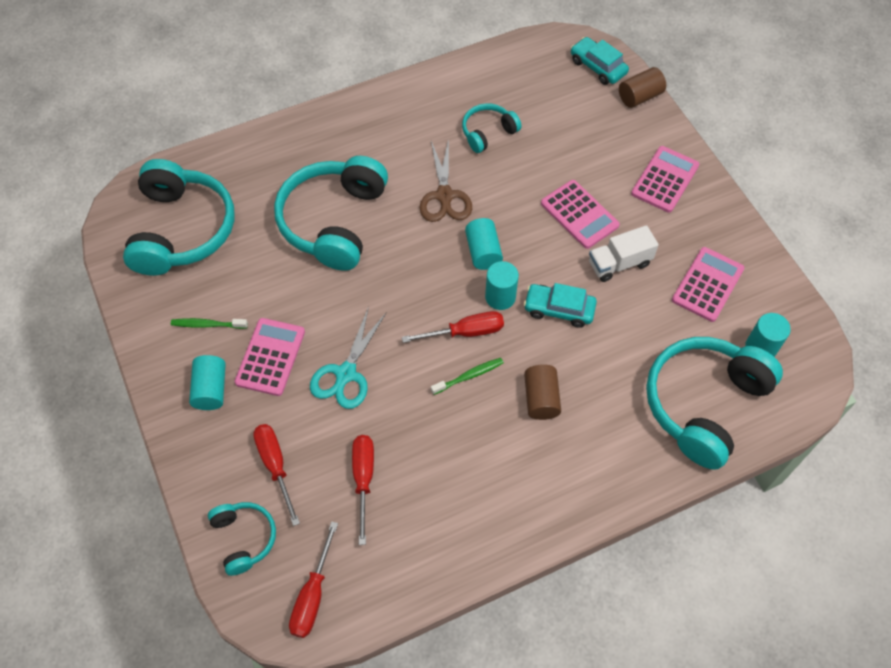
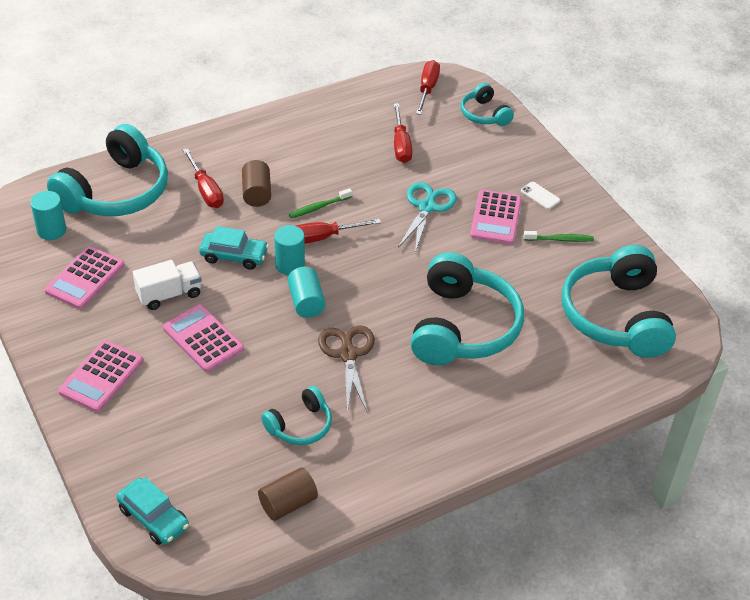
camera: 175 degrees right, 15 degrees down
turquoise cylinder [189,355,226,410] -> white phone [521,182,560,209]
red screwdriver [253,424,300,526] -> red screwdriver moved to [183,148,224,208]
brown cylinder [619,67,666,108] -> brown cylinder moved to [258,468,318,521]

